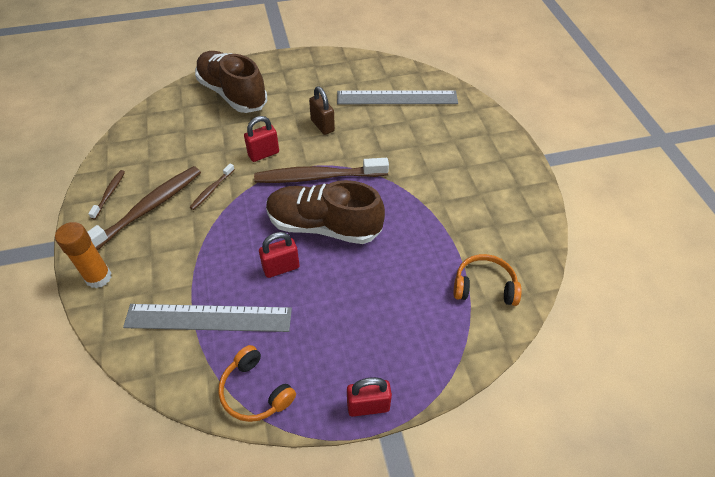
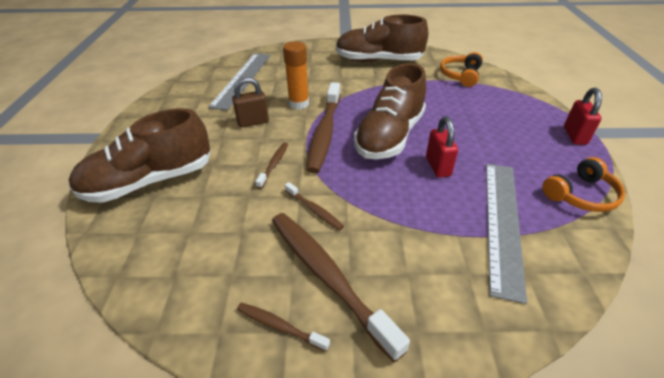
camera: 75 degrees left, 10 degrees down
orange glue stick [55,222,112,288] -> orange glue stick moved to [283,41,309,109]
red padlock [244,116,279,162] -> brown toothbrush [255,142,288,189]
none -> brown shoe [336,15,428,62]

